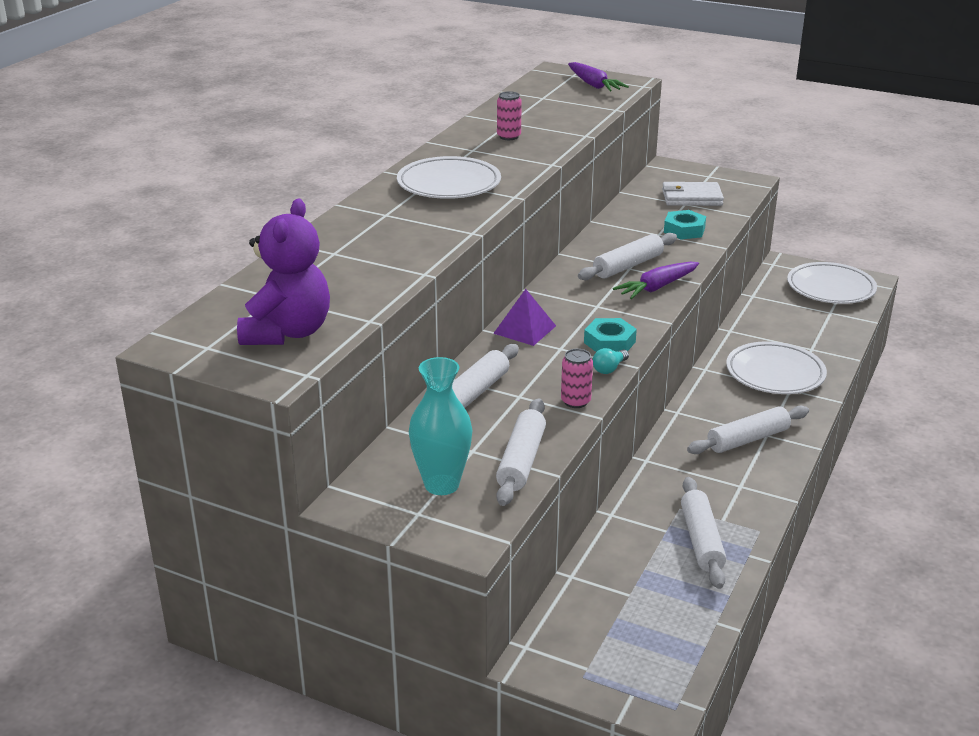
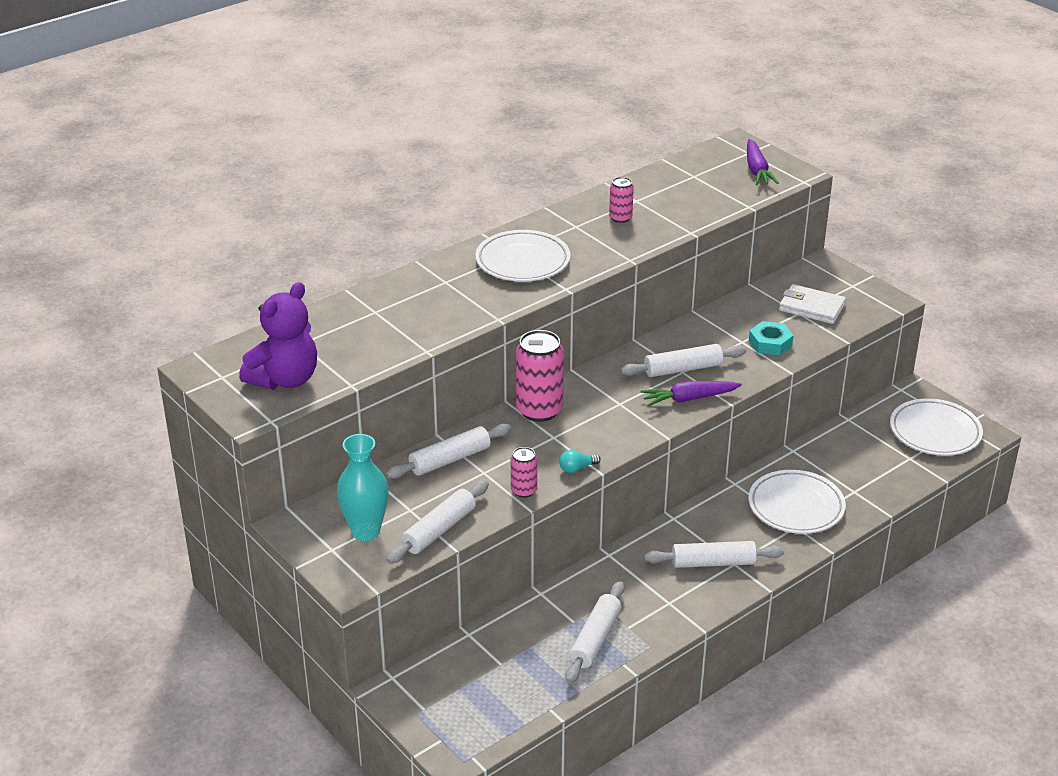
camera: 25 degrees right, 5 degrees up
purple pyramid [493,289,556,346] -> pink can [516,330,564,422]
turquoise nut [584,318,637,352] -> none

